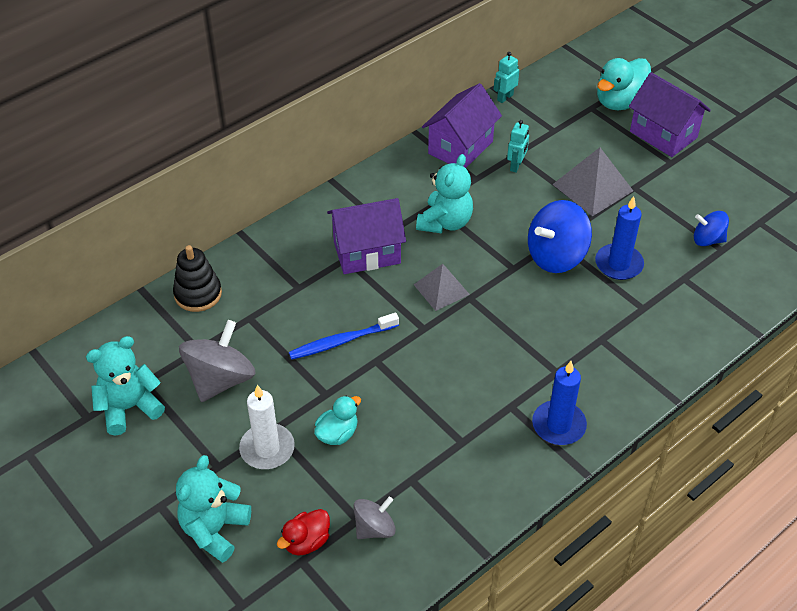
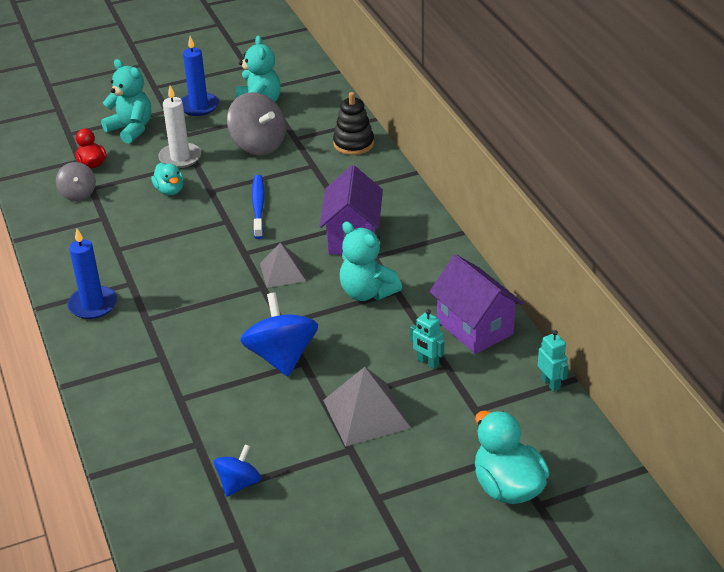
camera: 110 degrees right, 10 degrees down
blue candle [595,196,644,280] -> blue candle moved to [181,36,219,116]
purple house [629,72,711,157] -> none

